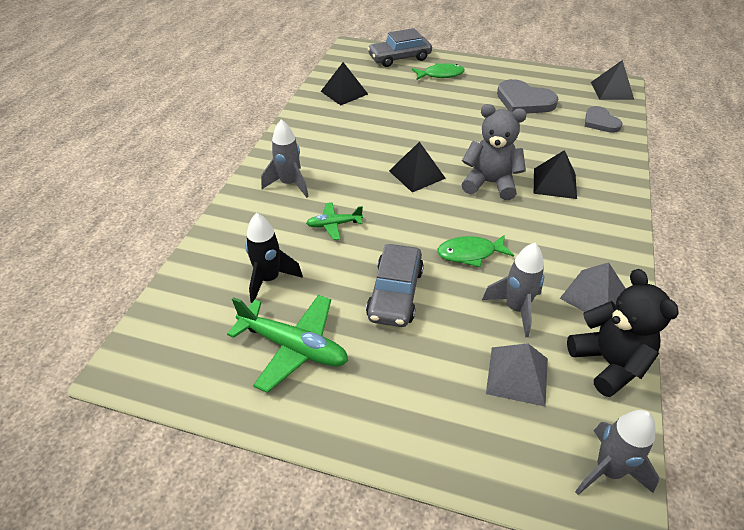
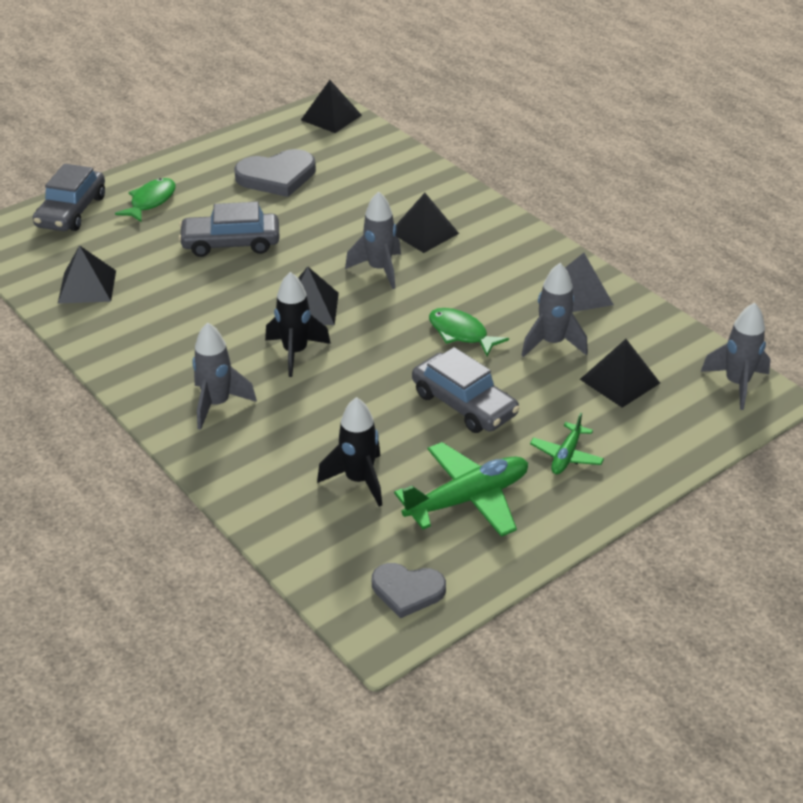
camera: 55 degrees left, 5 degrees down
green plane [306,202,363,240] -> green plane moved to [530,413,604,474]
green fish [437,235,514,267] -> green fish turned 105 degrees clockwise [429,308,509,356]
grey teddy bear [461,104,527,200] -> grey rocket [345,191,401,289]
grey pyramid [486,343,548,407] -> black pyramid [580,339,660,408]
black teddy bear [567,269,679,397] -> none
grey heart [585,106,623,133] -> grey heart moved to [372,563,446,618]
none -> grey car [178,202,280,257]
none -> black rocket [265,272,331,377]

